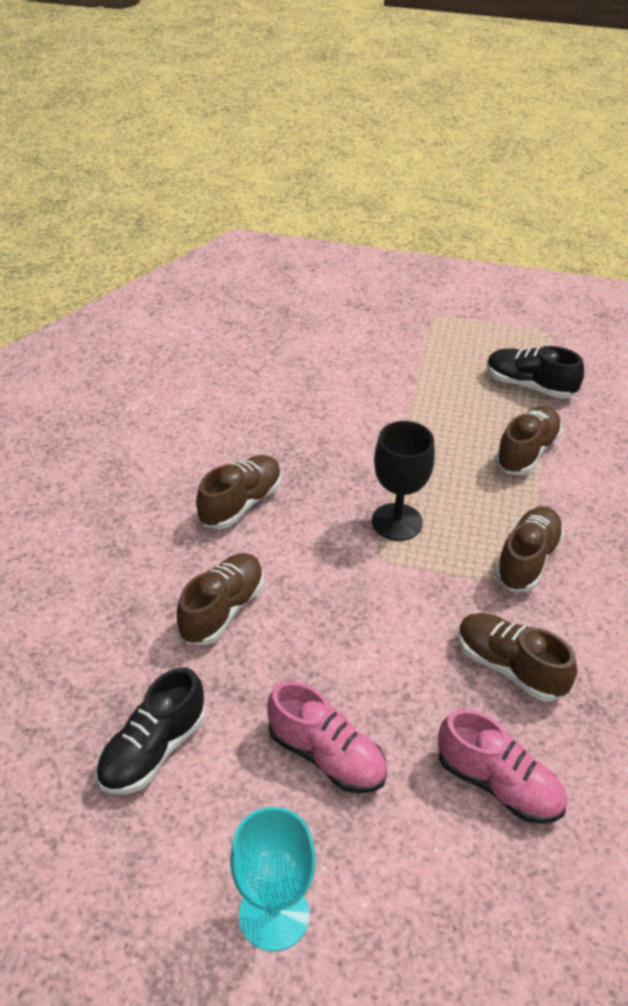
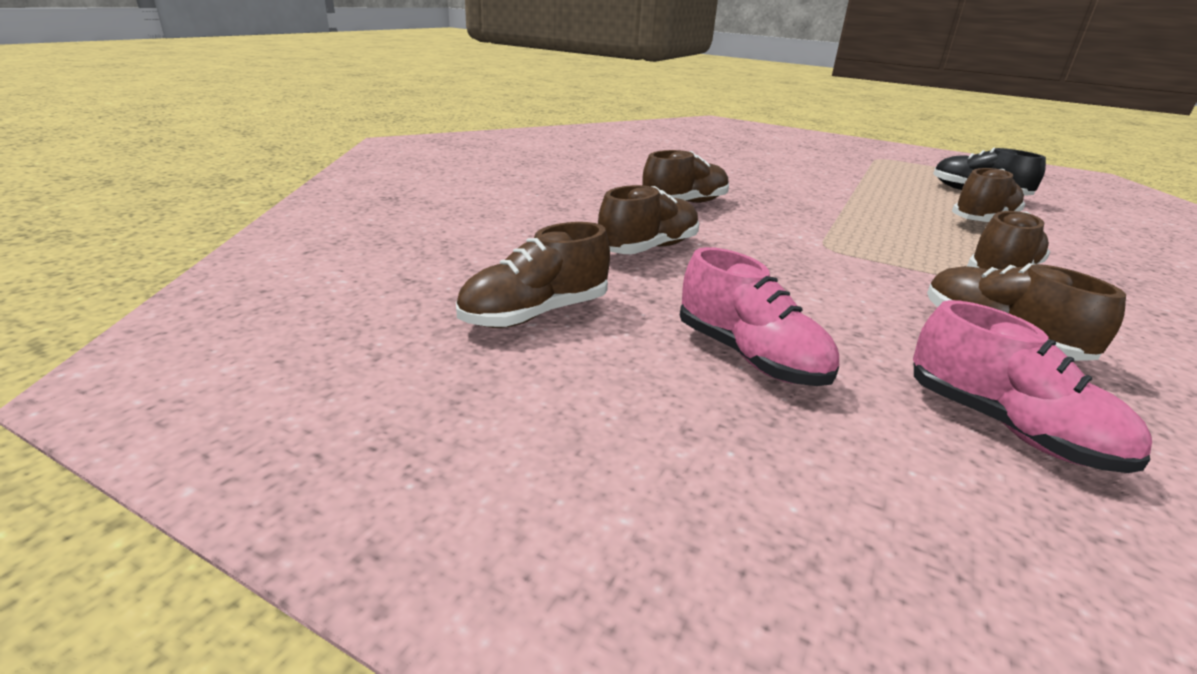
camera: 15 degrees right, 15 degrees down
black shoe [96,668,206,794] -> brown shoe [456,222,610,328]
turquoise goblet [230,807,316,951] -> none
black goblet [372,421,435,541] -> none

